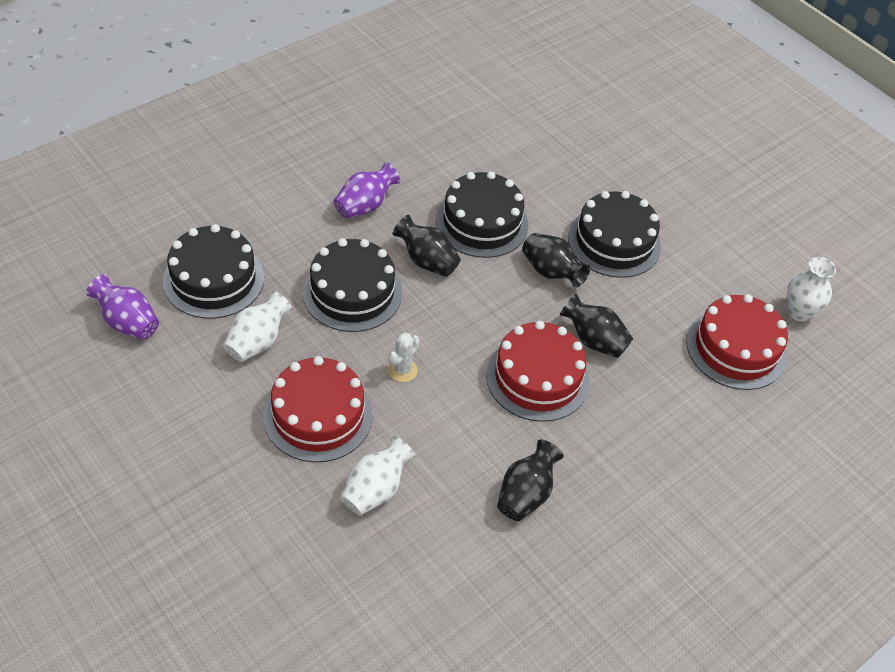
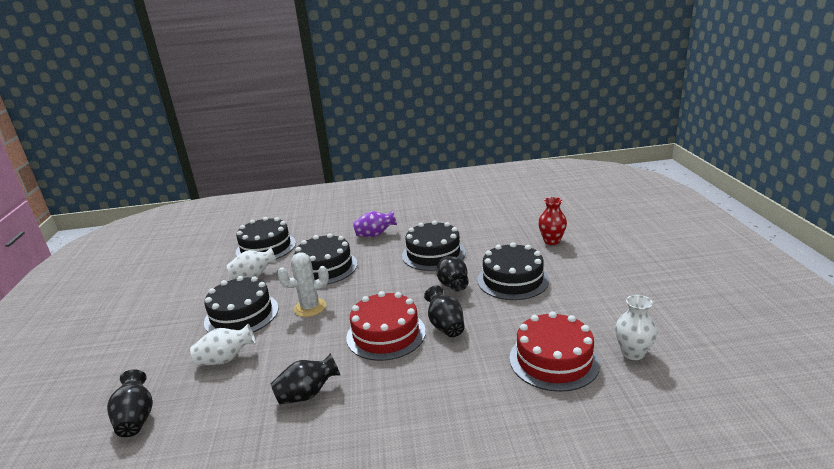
camera: 40 degrees right, 25 degrees down
purple vase [86,274,159,340] -> none
red cake [264,356,373,462] -> black cake [204,276,279,333]
white cactus [388,332,420,382] -> white cactus [277,252,329,317], size x1.58
black vase [393,215,460,277] -> black vase moved to [107,369,153,437]
none -> red vase [538,197,567,245]

